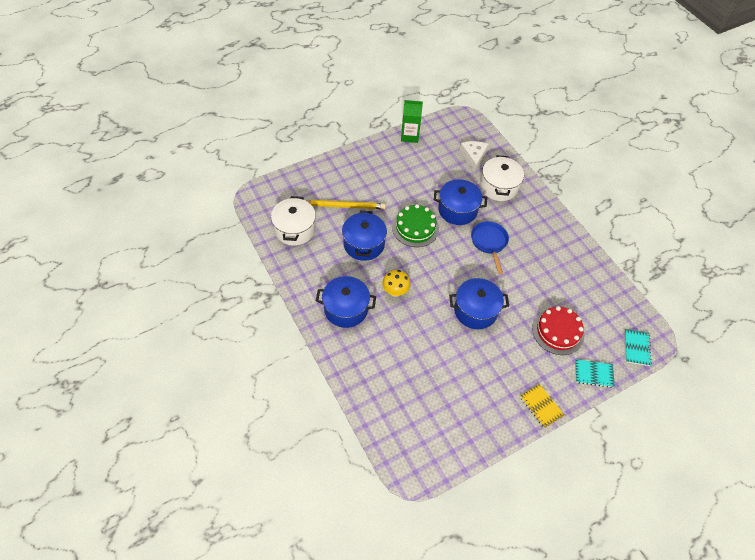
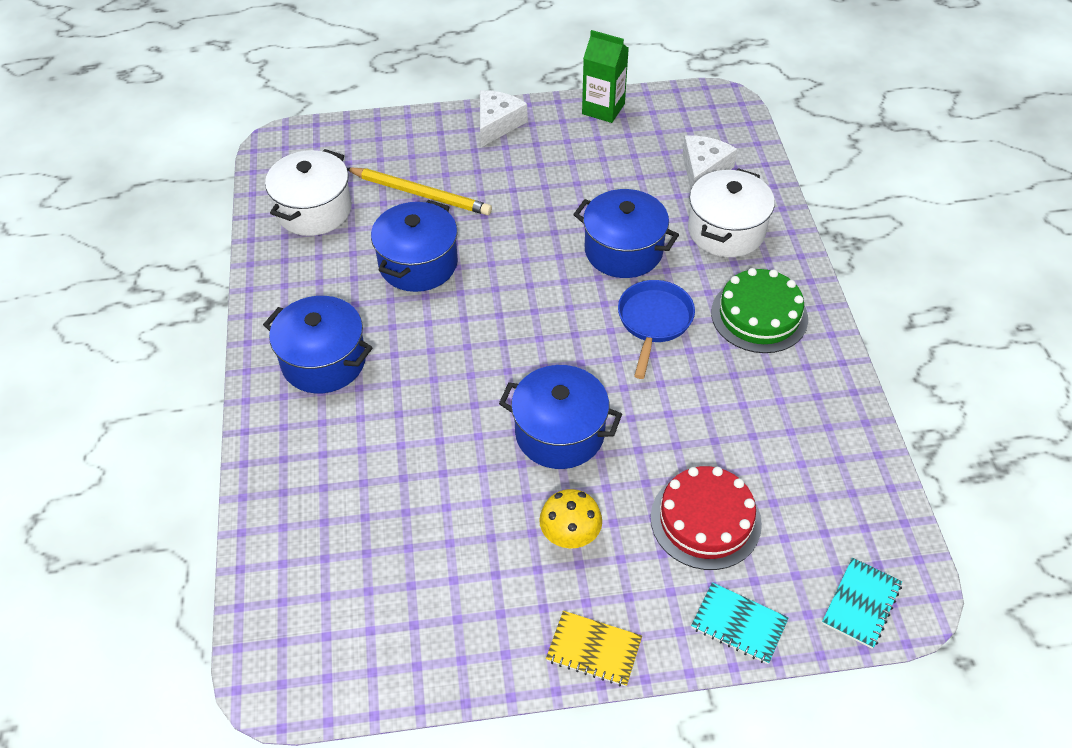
camera: 25 degrees right, 5 degrees down
yellow mushroom [382,270,410,297] -> yellow mushroom moved to [539,489,602,549]
green cake [392,204,439,247] -> green cake moved to [711,268,808,353]
yellow notebook [520,384,564,429] -> yellow notebook turned 60 degrees counterclockwise [546,611,642,687]
none -> white cheese [480,90,528,147]

